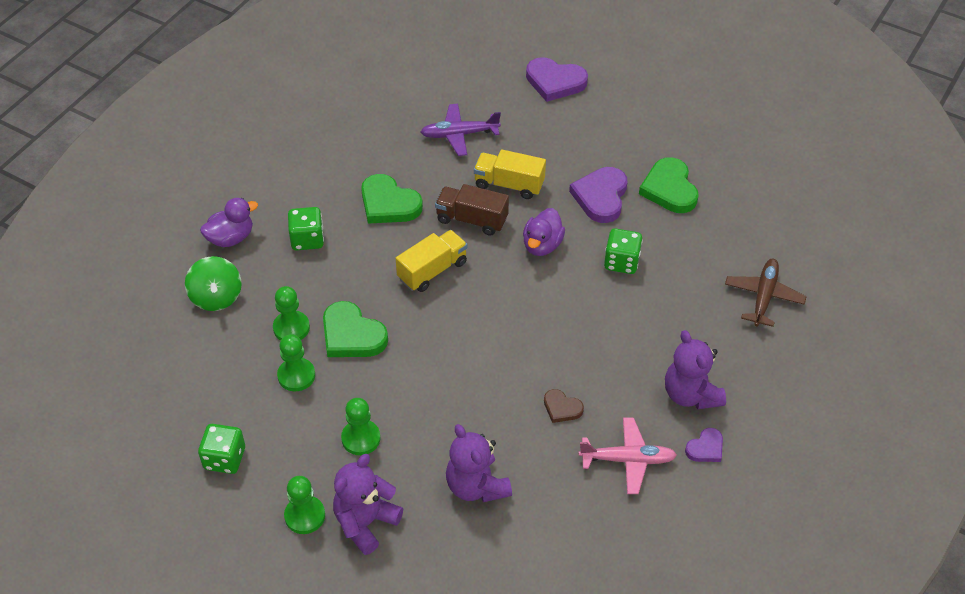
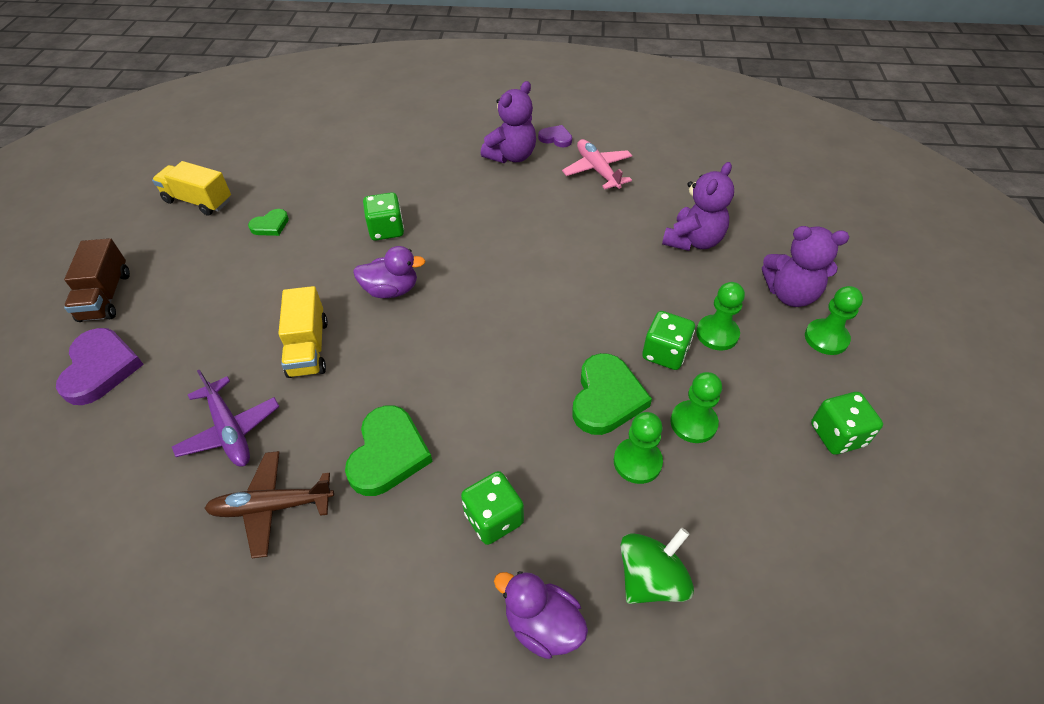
camera: 115 degrees left, 0 degrees up
yellow truck [396,230,468,292] -> yellow truck moved to [152,161,231,216]
brown truck [435,184,509,236] -> brown truck moved to [64,238,130,322]
brown heart [544,389,584,423] -> none
purple heart [569,167,627,223] -> none
green heart [639,157,699,213] -> green heart [248,209,289,236], size x0.55
brown plane [725,258,807,327] -> brown plane moved to [204,451,334,558]
none -> green dice [642,311,695,370]

